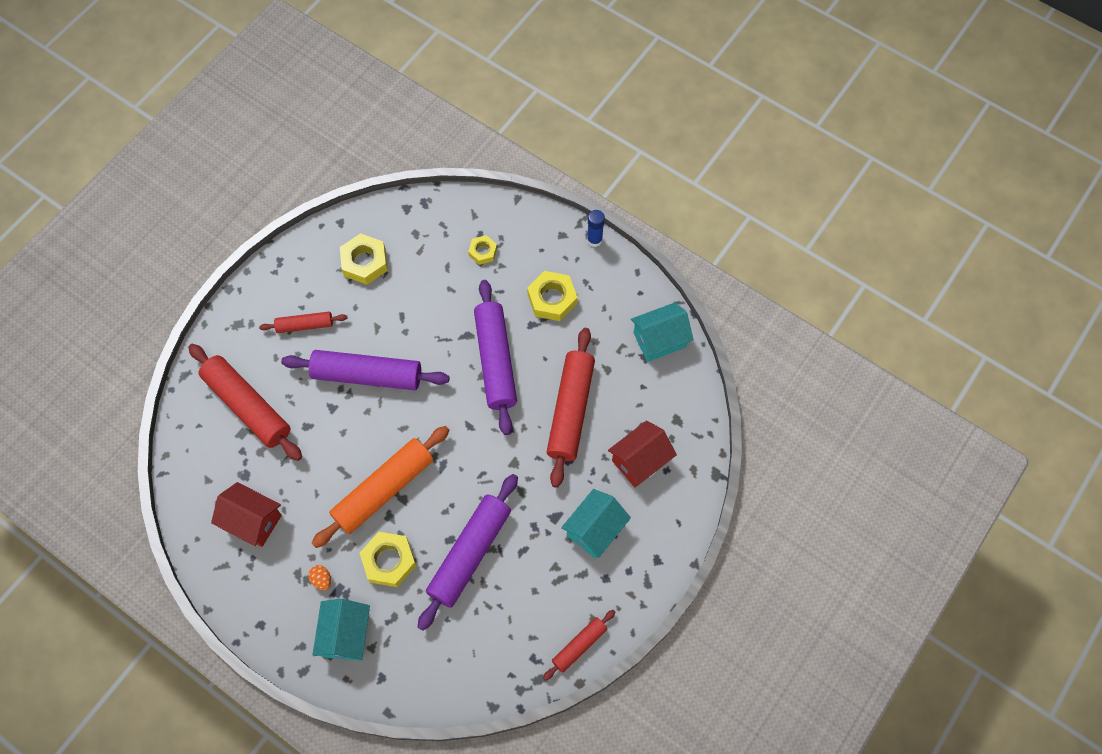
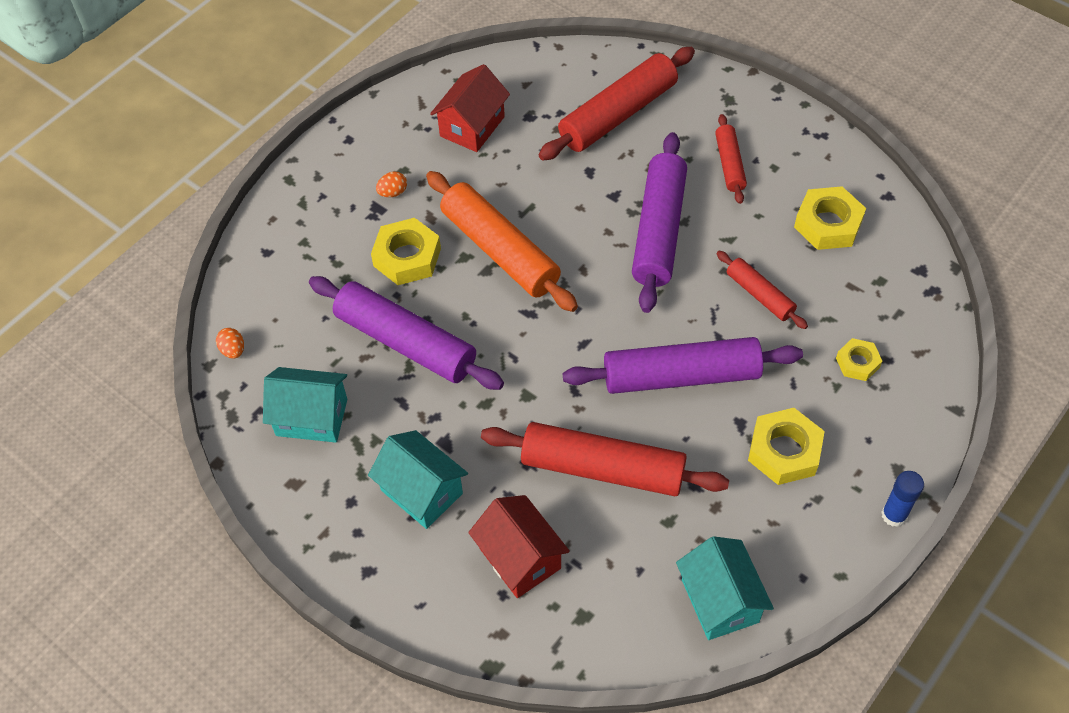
camera: 95 degrees right, 10 degrees down
turquoise house [312,599,370,661] -> turquoise house moved to [263,367,347,443]
red rolling pin [543,610,616,681] -> red rolling pin moved to [716,251,808,329]
none -> orange egg [216,328,244,358]

